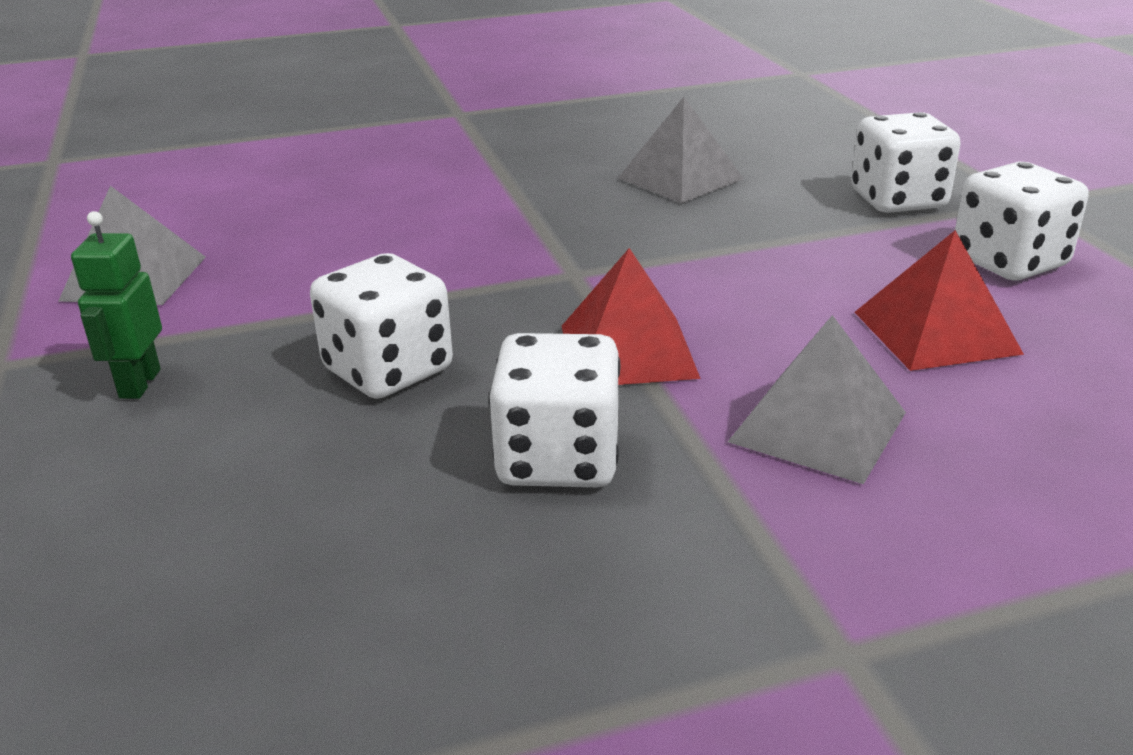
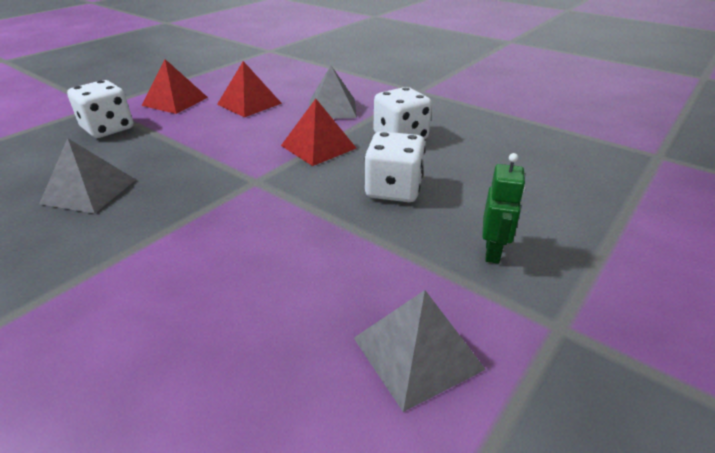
camera: 125 degrees left, 5 degrees up
green robot [71,211,162,399] -> green robot turned 45 degrees counterclockwise [482,153,526,264]
white dice [955,162,1088,281] -> red pyramid [141,59,208,114]

